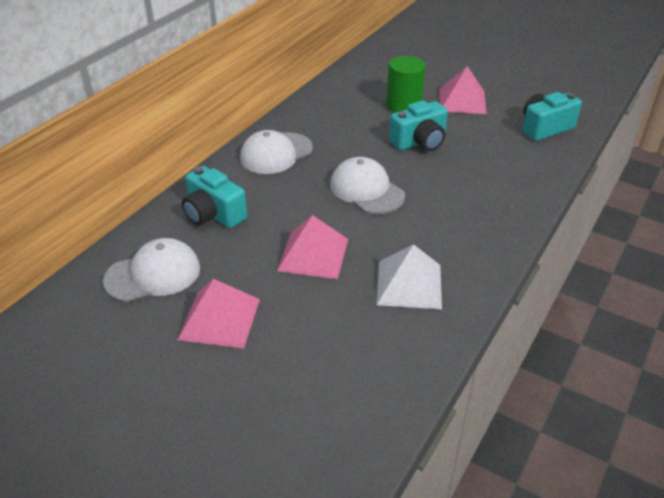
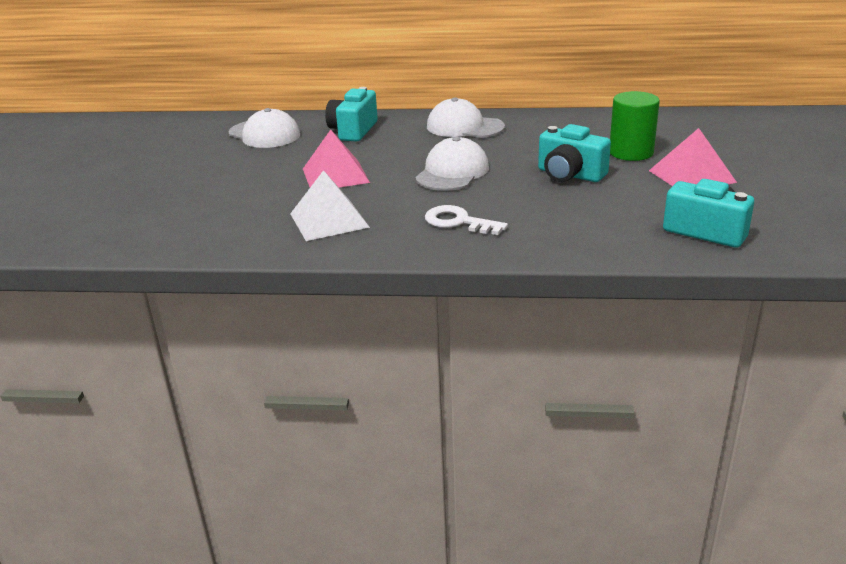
camera: 65 degrees right, 10 degrees down
pink pyramid [178,279,260,348] -> none
none -> white key [425,205,508,235]

